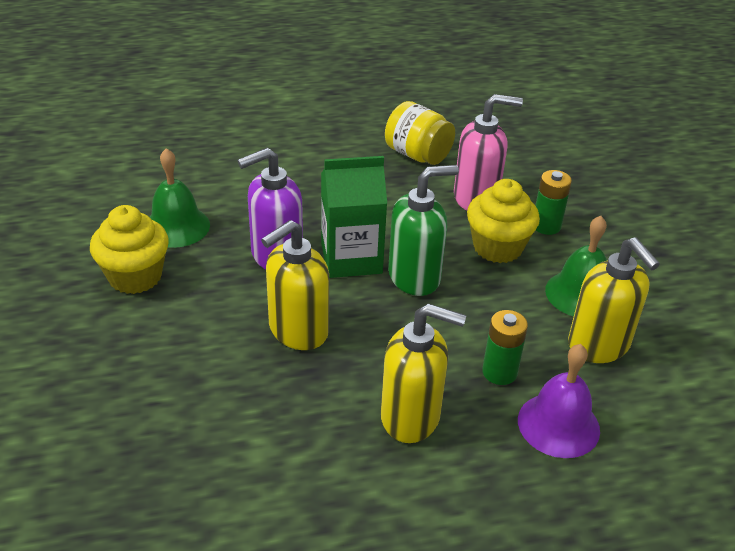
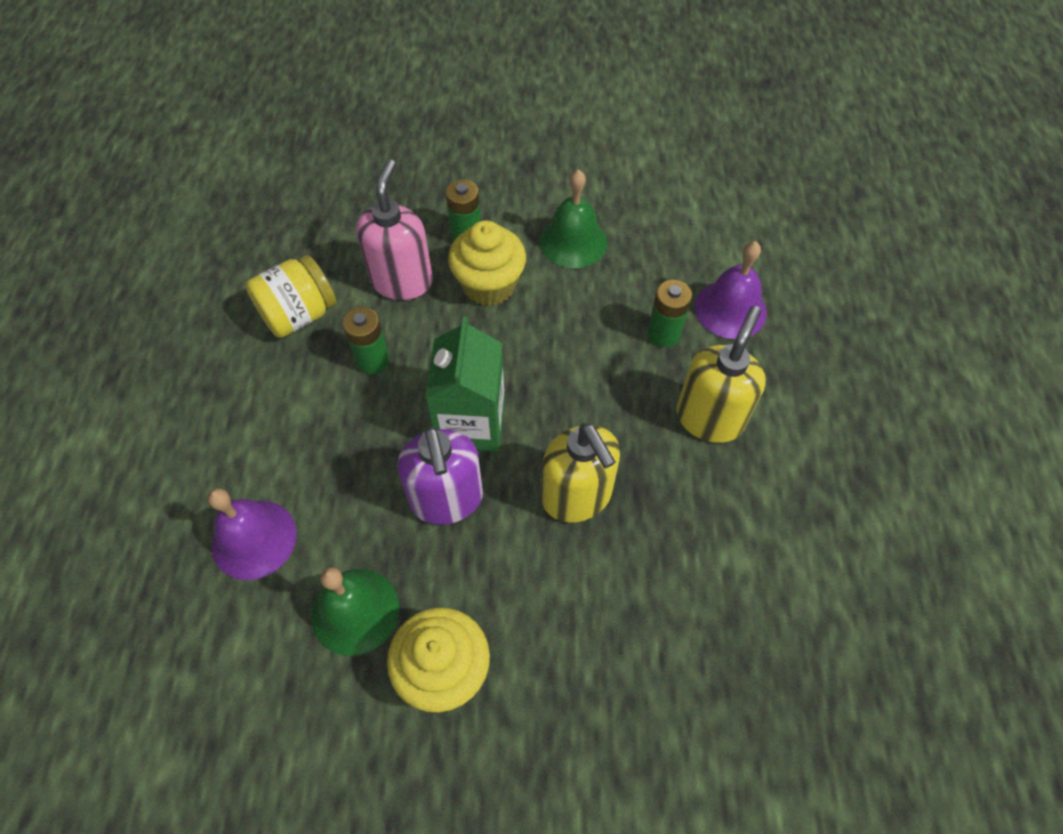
camera: 75 degrees left, 20 degrees up
green soap dispenser [388,165,459,296] -> none
yellow soap dispenser [568,238,660,363] -> none
none -> purple bell [207,488,296,580]
none -> green battery [342,307,390,375]

